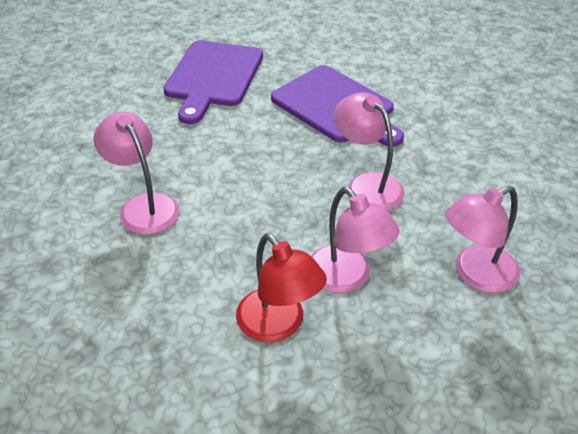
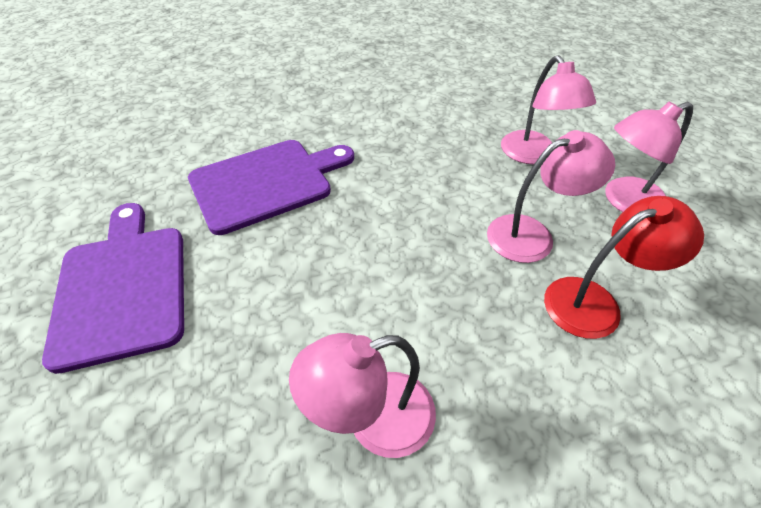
camera: 75 degrees left, 5 degrees up
purple cutting board [163,40,263,124] -> purple cutting board turned 135 degrees counterclockwise [42,203,184,374]
pink lamp [334,92,405,211] -> pink lamp moved to [605,102,693,212]

